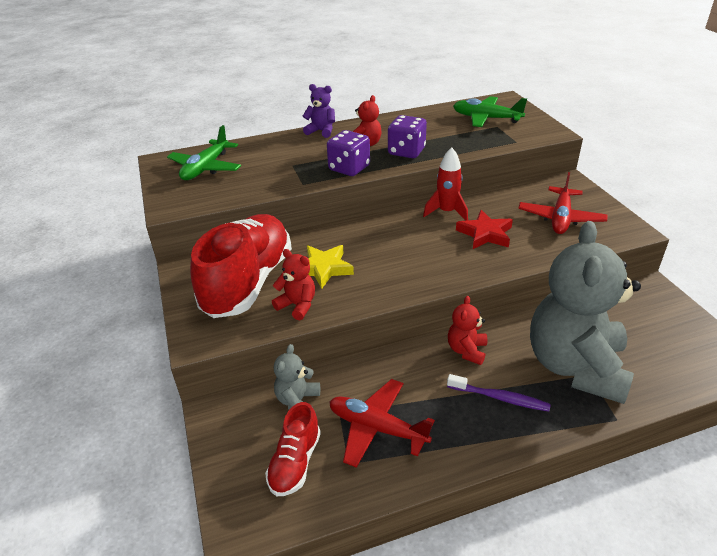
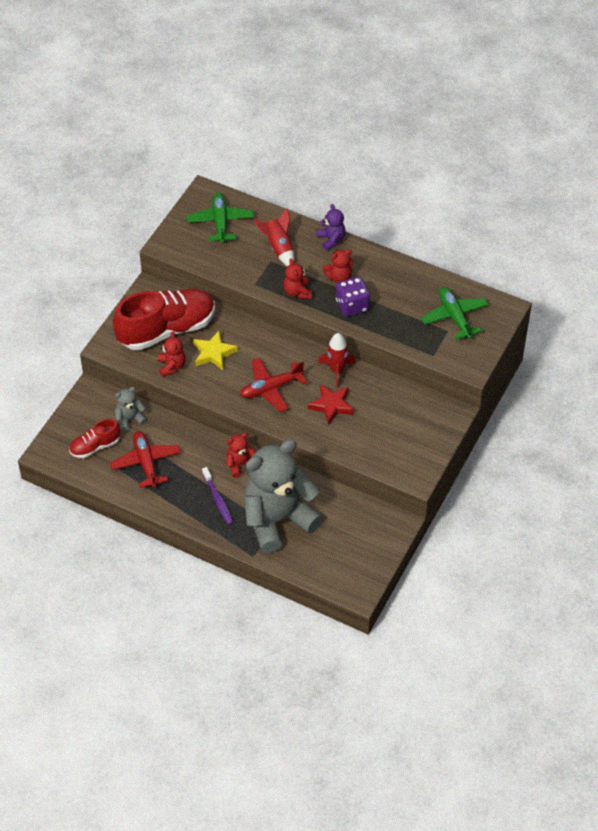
camera: 45 degrees right, 15 degrees up
green plane [167,125,241,180] -> green plane turned 105 degrees clockwise [187,192,254,243]
purple dice [327,130,370,176] -> red teddy bear [283,258,312,299]
red plane [518,172,607,234] -> red plane moved to [240,358,307,412]
none -> red rocket [254,208,294,266]

